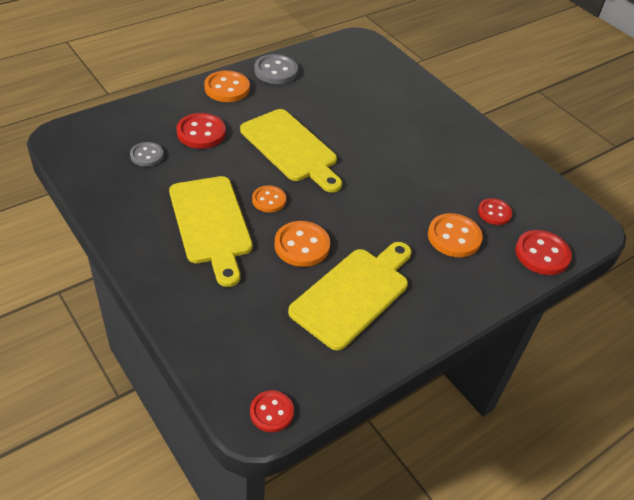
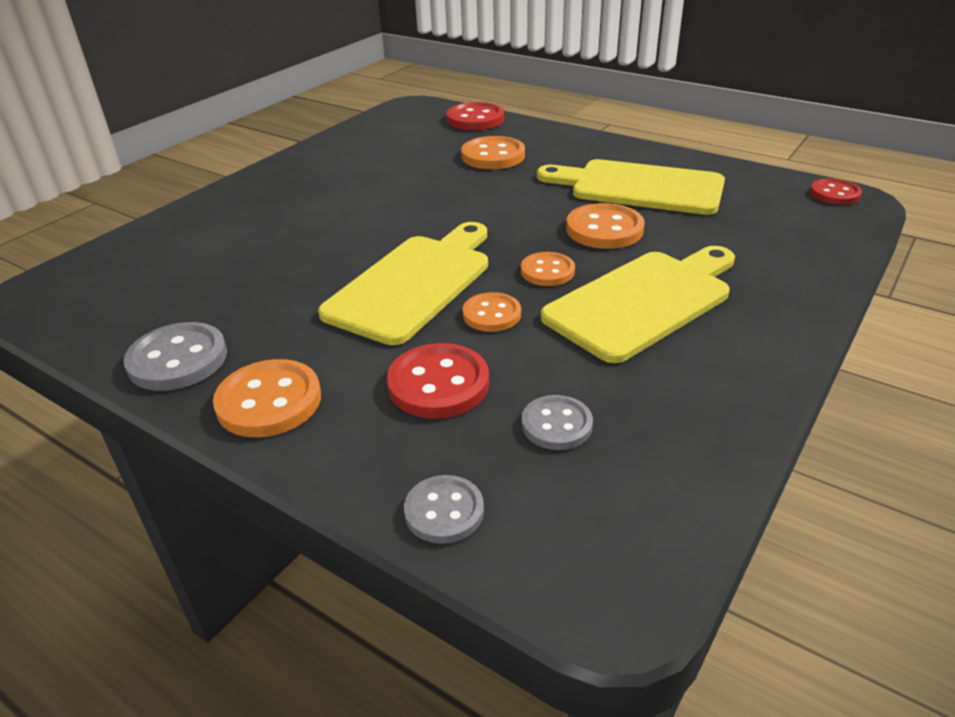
camera: 105 degrees left, 10 degrees down
red button [478,198,512,225] -> none
none -> grey button [404,475,484,544]
none -> orange button [462,292,521,332]

